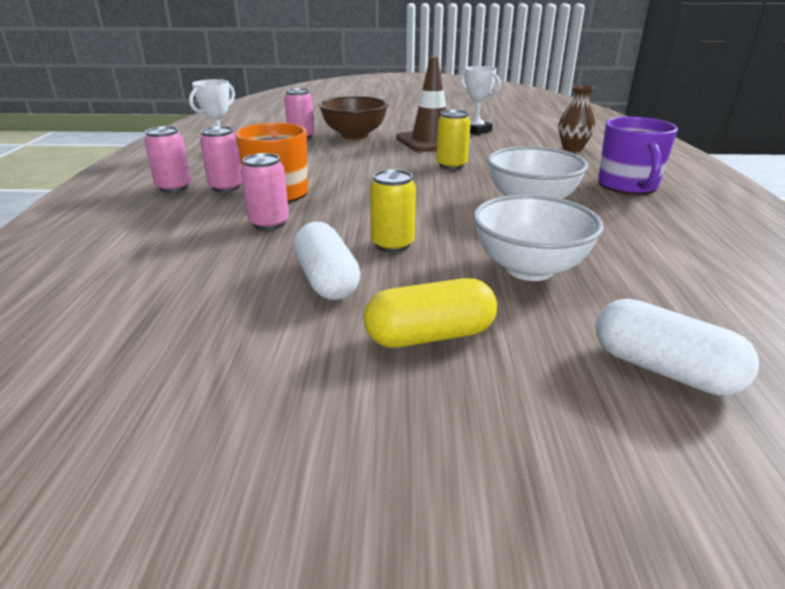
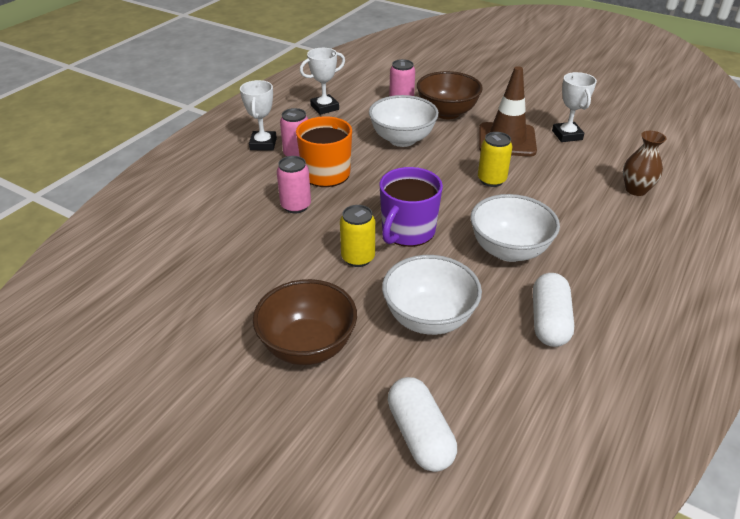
camera: 30 degrees right, 10 degrees up
pink can [144,126,191,193] -> white trophy [240,80,277,151]
white capsule [294,222,361,300] -> white capsule moved to [533,273,574,347]
yellow capsule [364,278,497,348] -> brown bowl [253,279,357,365]
purple mug [598,117,678,195] -> purple mug moved to [379,167,443,247]
none -> white bowl [369,95,439,147]

